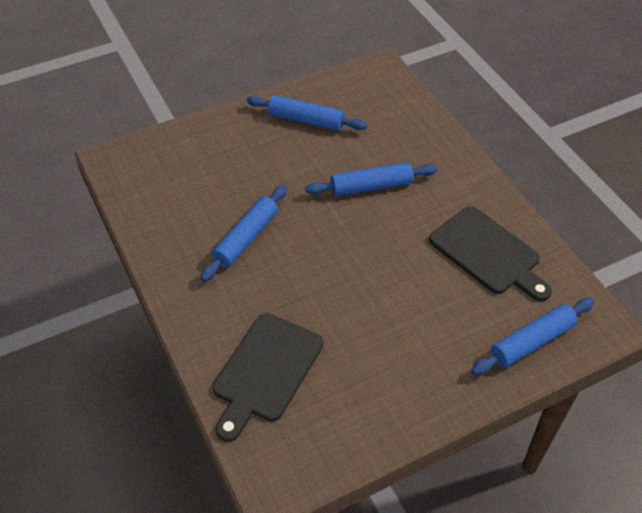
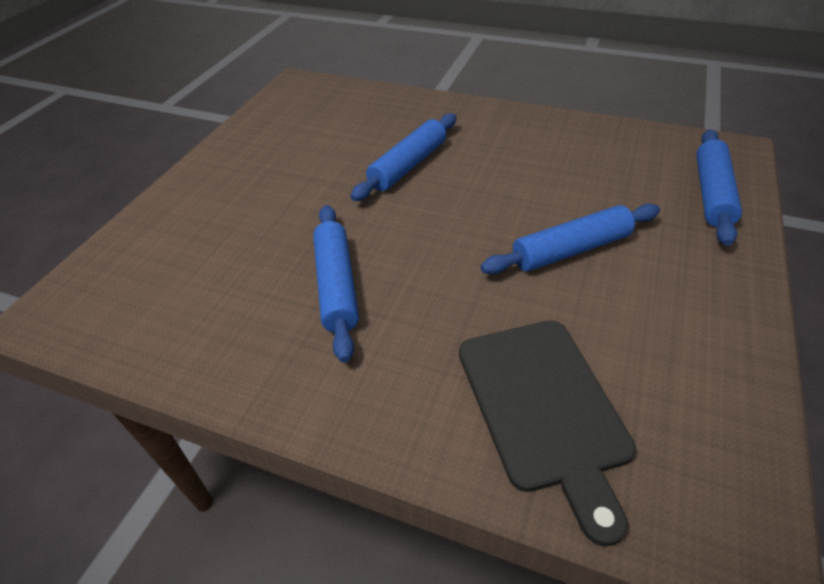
camera: 40 degrees left, 5 degrees down
blue rolling pin [246,95,367,131] -> blue rolling pin moved to [480,204,660,274]
black cutting board [429,206,552,301] -> none

